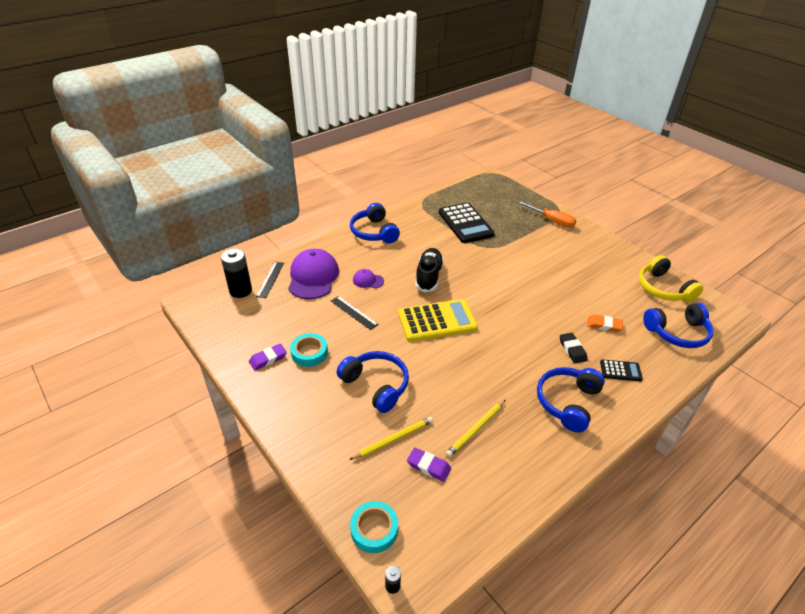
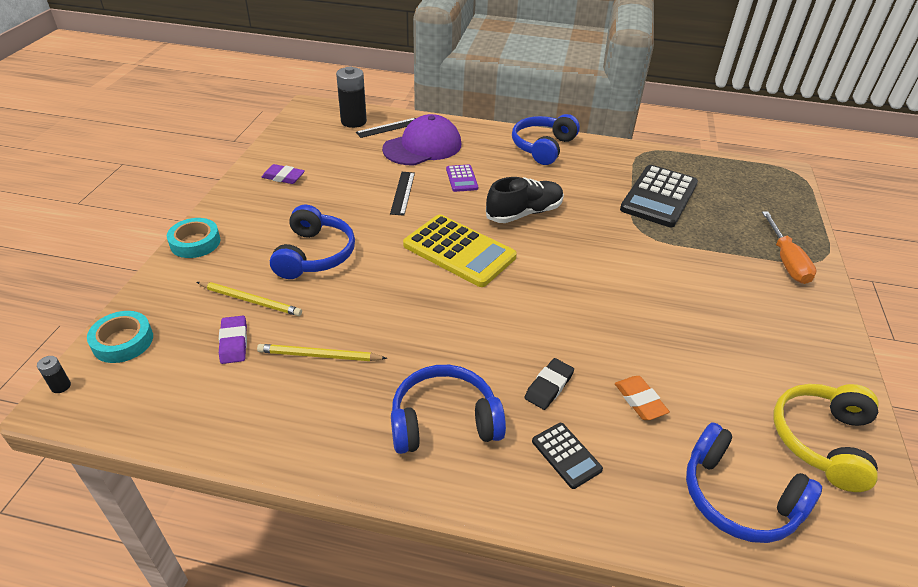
camera: 50 degrees right, 0 degrees up
turquoise tape [290,333,328,367] -> turquoise tape moved to [167,218,220,258]
purple cap [353,269,384,288] -> purple calculator [446,165,478,192]

